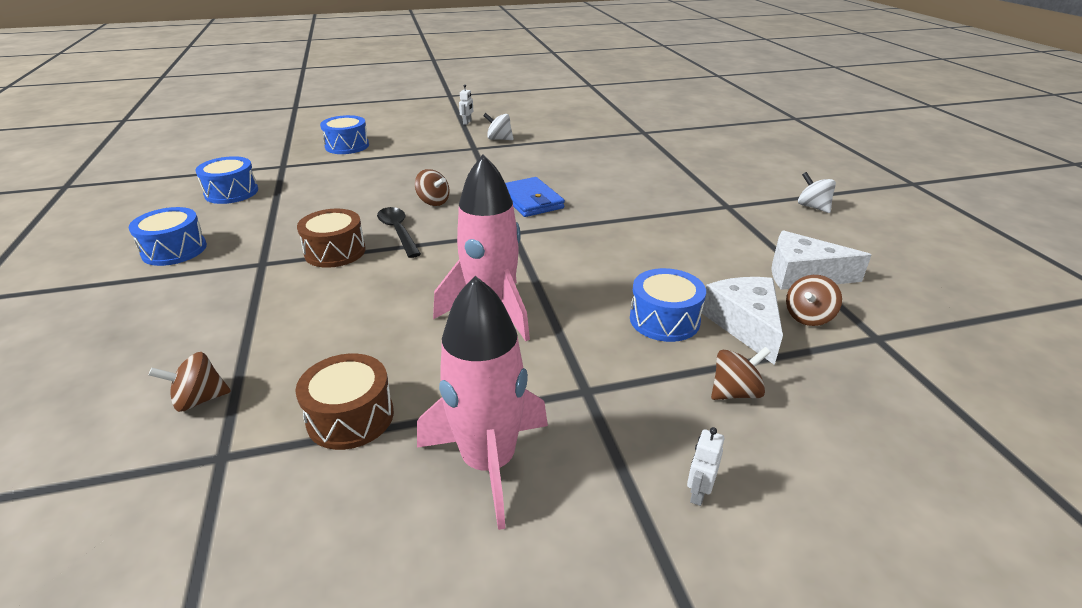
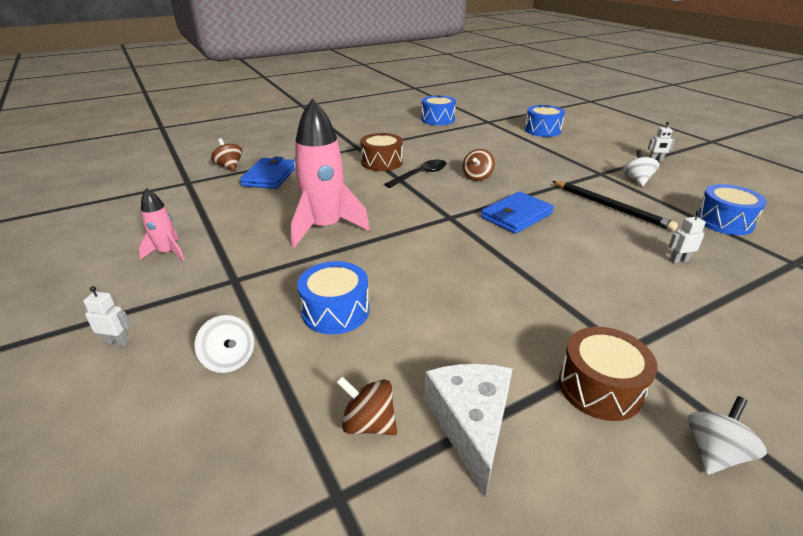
camera: 75 degrees right, 0 degrees up
blue drum [128,207,207,266] -> blue drum moved to [698,184,767,235]
brown drum [295,354,394,450] -> brown drum moved to [559,327,658,421]
pink rocket [417,276,548,530] -> pink rocket [138,188,185,261], size x0.52
white cheese [702,277,783,365] -> none
brown spinning top [711,347,771,400] -> white spinning top [194,315,254,373]
none -> blue wallet [240,156,294,189]
none -> black pencil [552,181,678,231]
none -> white robot [669,211,706,263]

